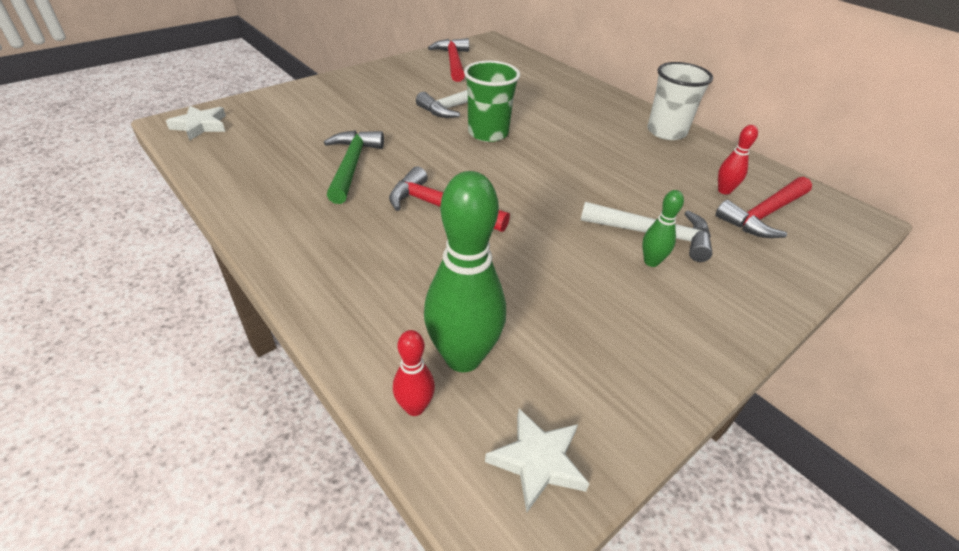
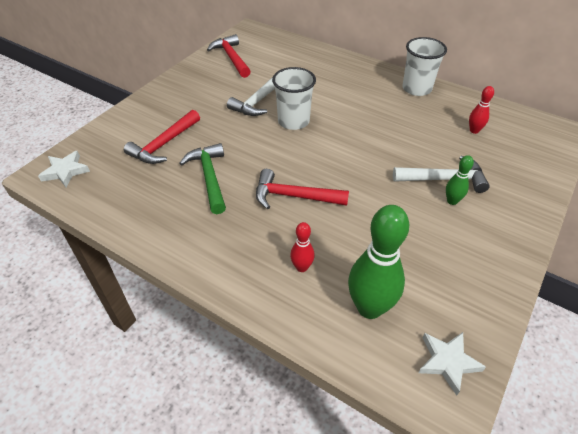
camera: 15 degrees left, 5 degrees up
red bowling pin [393,330,435,416] -> red bowling pin moved to [290,222,315,272]
green cup [464,61,520,142] -> white cup [272,67,316,130]
red hammer [716,177,812,238] -> red hammer moved to [124,110,200,164]

